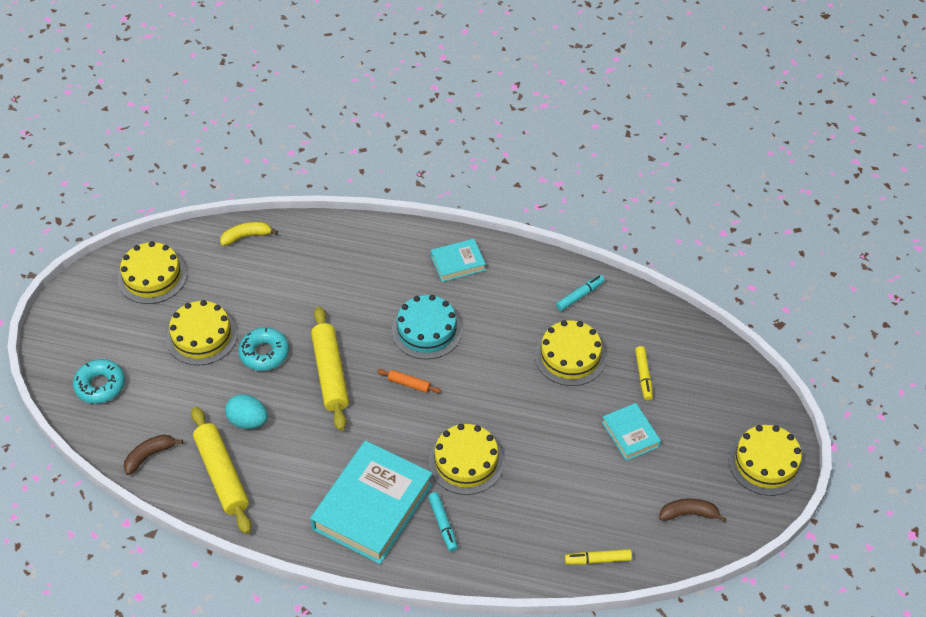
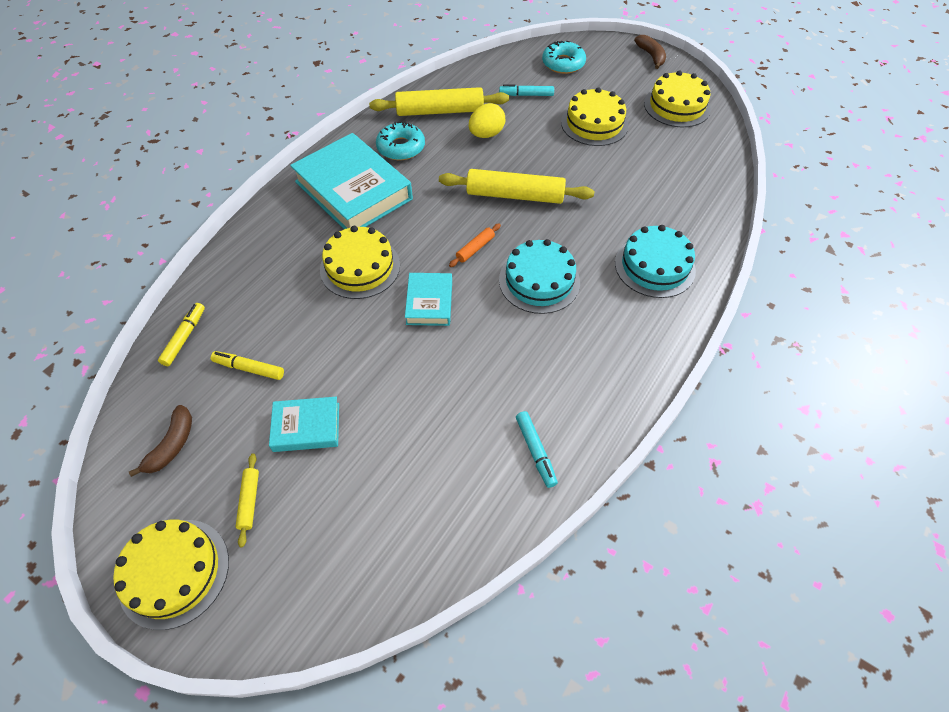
camera: 110 degrees right, 5 degrees up
brown banana [124,434,183,475] -> brown banana moved to [634,35,666,69]
yellow banana [220,222,278,246] -> none
turquoise egg [225,394,268,429] -> yellow egg [469,103,505,138]
turquoise donut [238,327,289,371] -> turquoise donut moved to [376,122,425,160]
turquoise marker [428,492,458,552] -> turquoise marker moved to [499,84,554,96]
turquoise book [431,239,486,282] -> turquoise book moved to [405,273,452,326]
yellow cake [535,320,606,386] -> none
yellow marker [635,346,653,400] -> yellow marker moved to [211,351,284,380]
none -> yellow rolling pin [235,454,259,548]
none -> turquoise cake [615,225,696,298]

